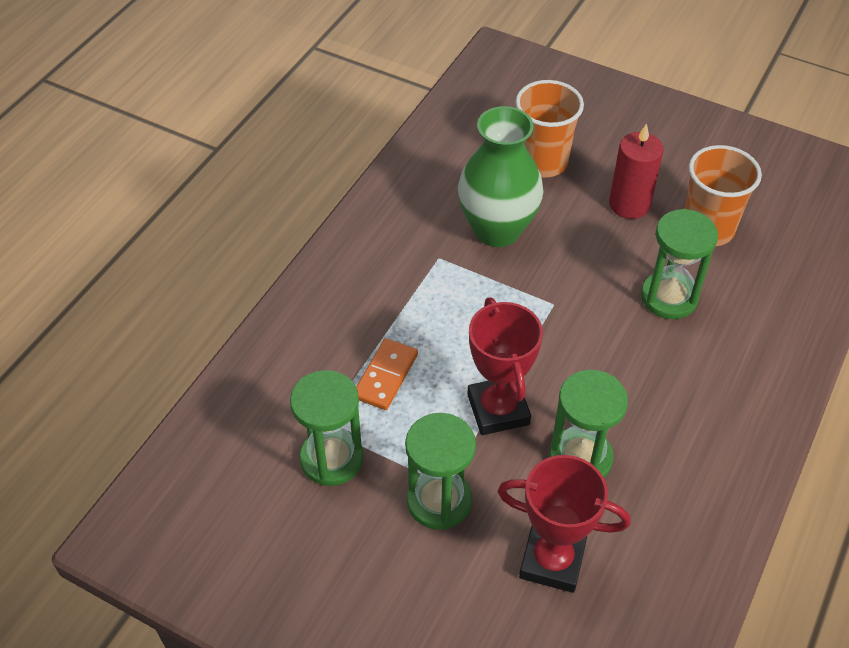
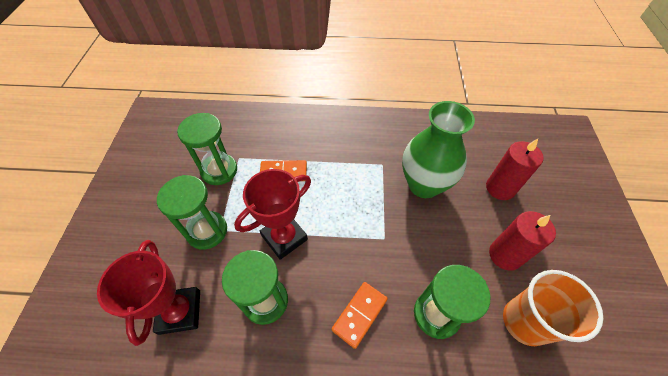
camera: 65 degrees right, 5 degrees up
orange cup [515,80,584,178] -> red candle [486,139,544,200]
none -> orange domino [332,282,388,349]

